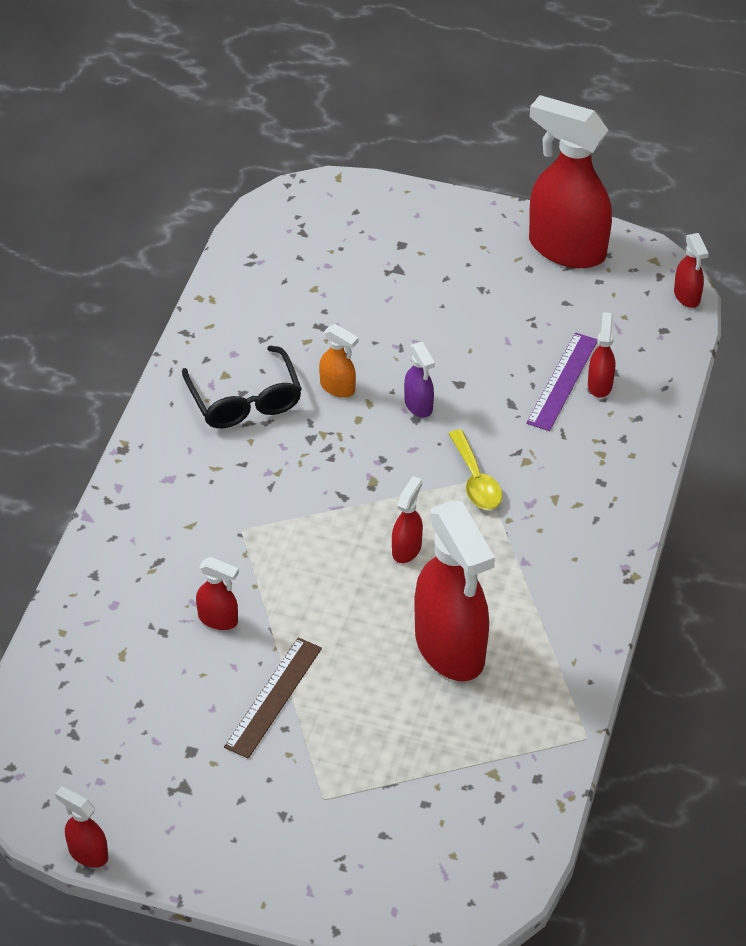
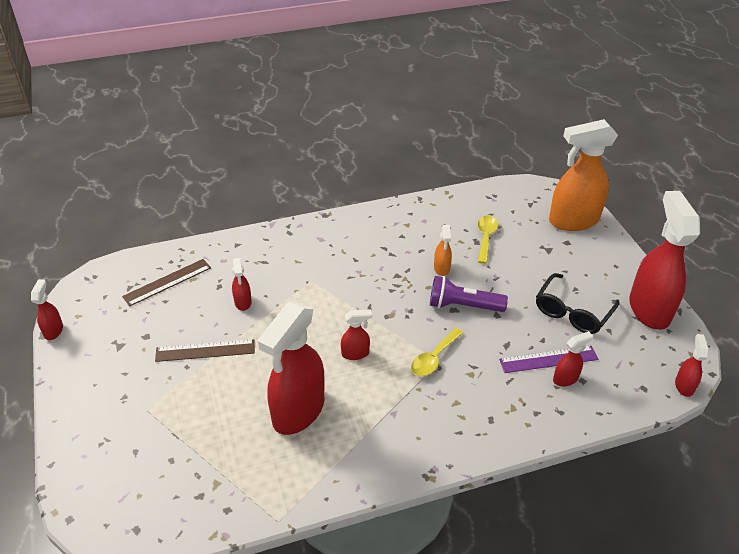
camera: 55 degrees right, 5 degrees down
black glasses [182,346,302,428] -> black glasses moved to [536,273,620,334]
purple spray bottle [404,342,435,418] -> purple flashlight [430,276,508,312]
red spray bottle [674,233,709,308] -> red spray bottle turned 150 degrees clockwise [675,334,709,397]
none -> brown ruler [122,259,211,307]
none -> yellow spoon [478,216,498,264]
none -> orange spray bottle [549,119,618,231]

